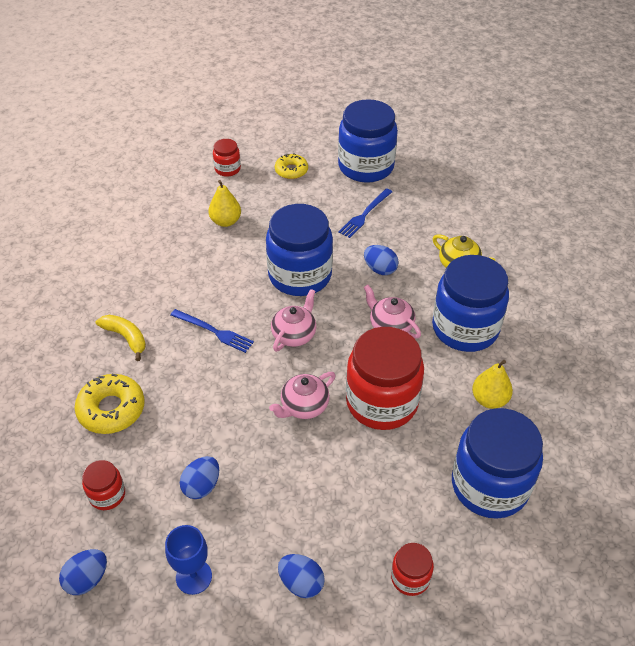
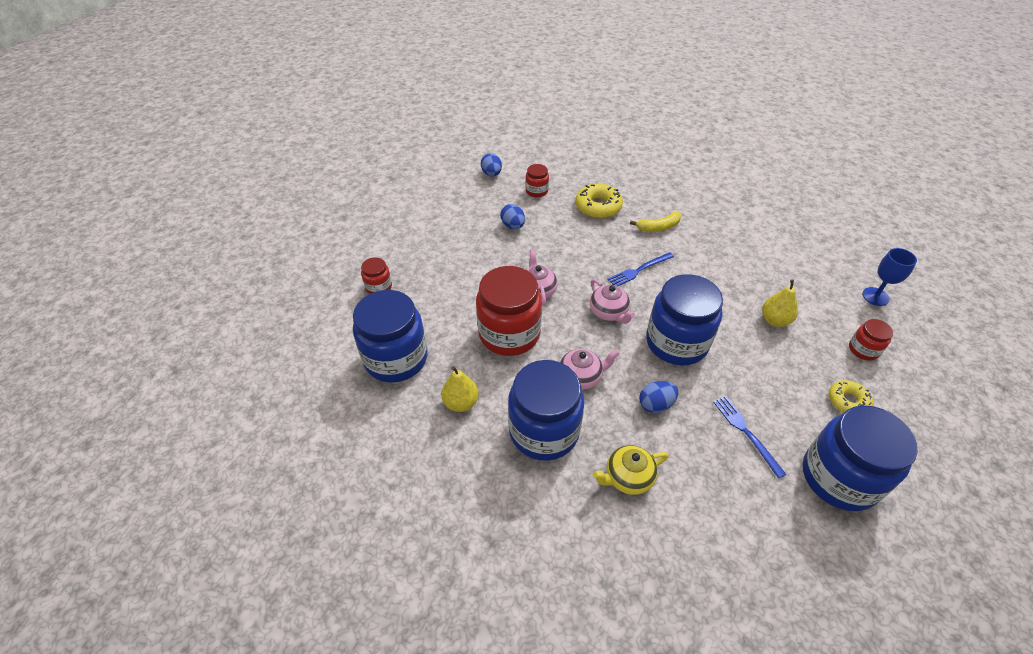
camera: 120 degrees right, 0 degrees up
blue goblet [165,525,212,595] -> blue goblet moved to [862,248,917,306]
blue egg [278,554,325,598] -> none

